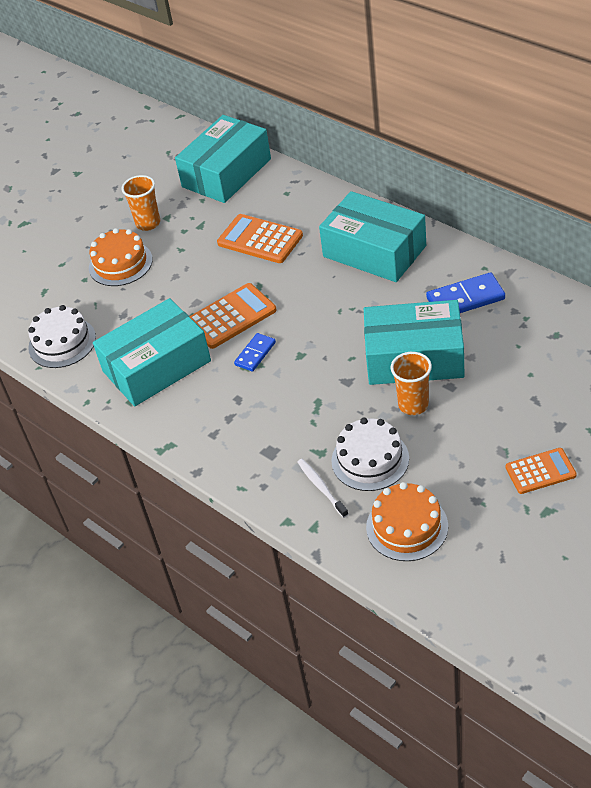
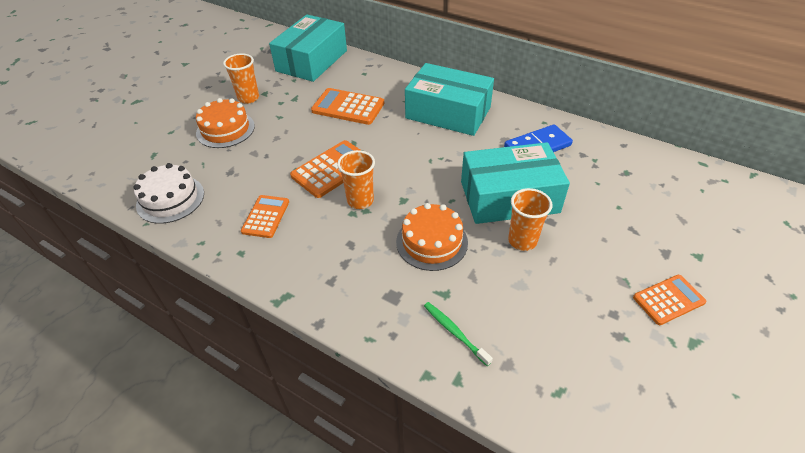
camera: 15 degrees left, 0 degrees up
turquoise box [93,298,211,406] -> orange calculator [241,195,289,238]
blue domino [234,333,276,372] -> orange cup [337,150,375,209]
white toothbrush [298,459,348,518] -> green toothbrush [424,302,493,366]
white cake [331,417,409,491] -> none
orange cake [366,482,448,561] -> orange cake moved to [396,203,468,271]

